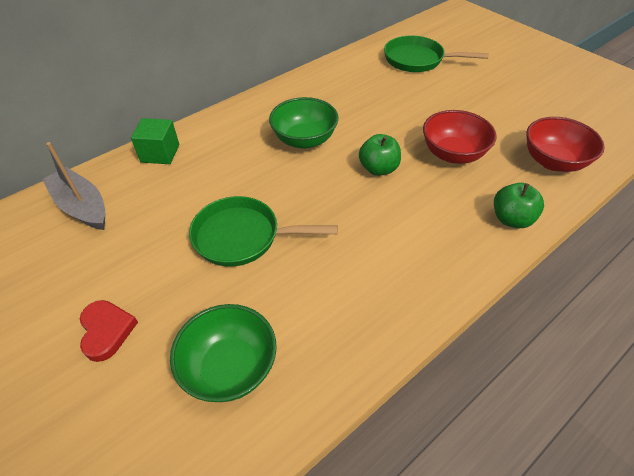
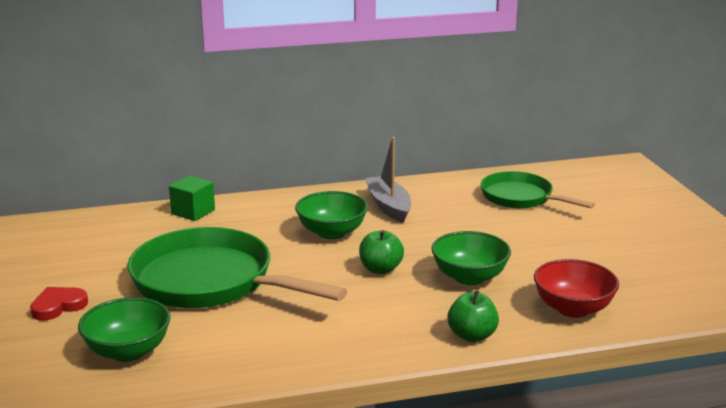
camera: 25 degrees right, 25 degrees down
grey boat [42,142,105,230] -> grey boat moved to [365,137,411,223]
red heart [80,300,138,362] -> red heart turned 135 degrees counterclockwise [30,287,88,321]
green pan [189,196,338,267] -> green pan [127,227,347,308], size x1.66
red bowl [423,110,497,164] -> green bowl [431,231,511,285]

